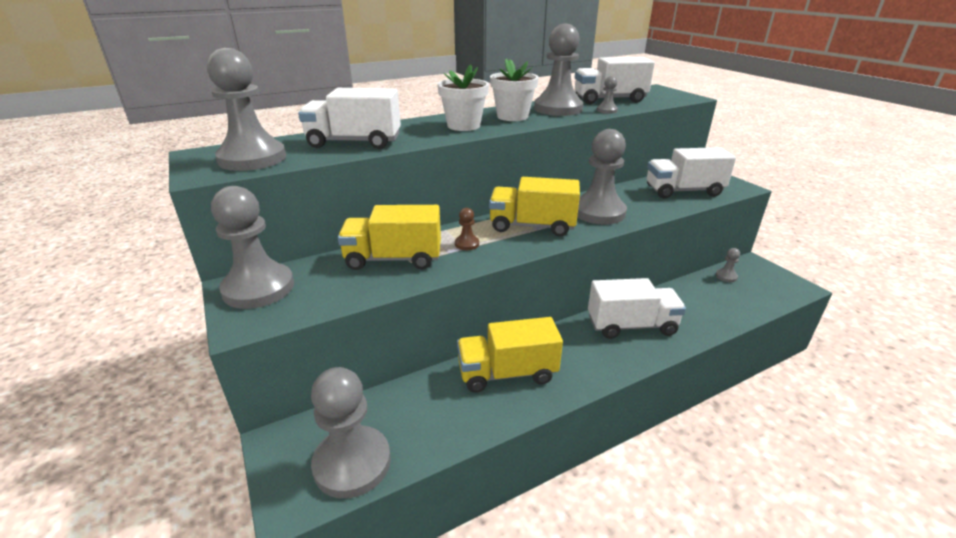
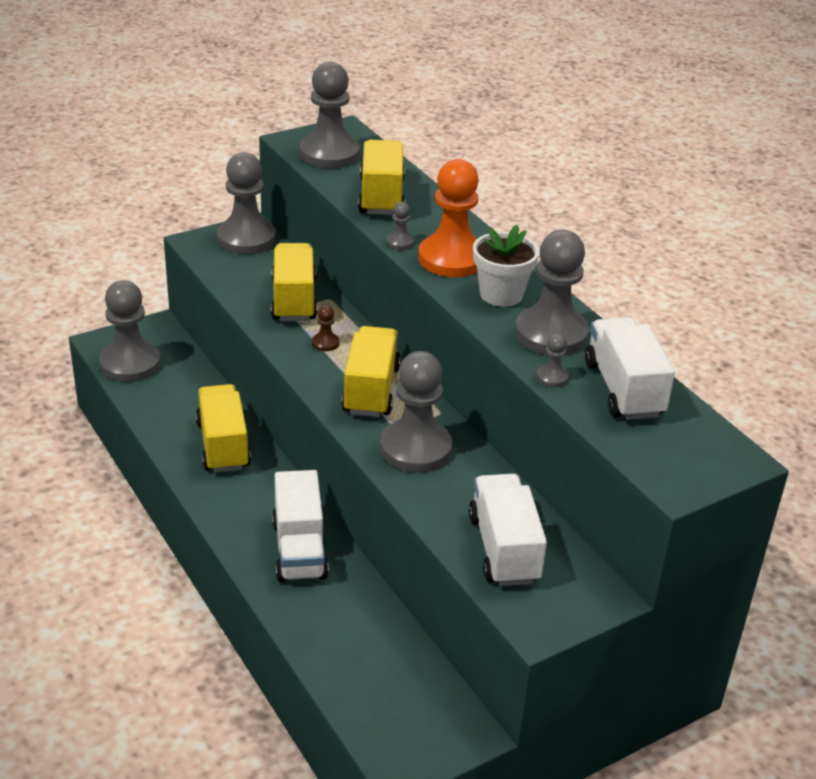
camera: 85 degrees right, 5 degrees up
white truck [298,88,401,149] -> yellow truck [358,140,405,215]
white flower pot [437,64,489,131] -> orange pawn [418,159,479,277]
grey pawn [715,248,740,282] -> grey pawn moved to [386,202,414,250]

